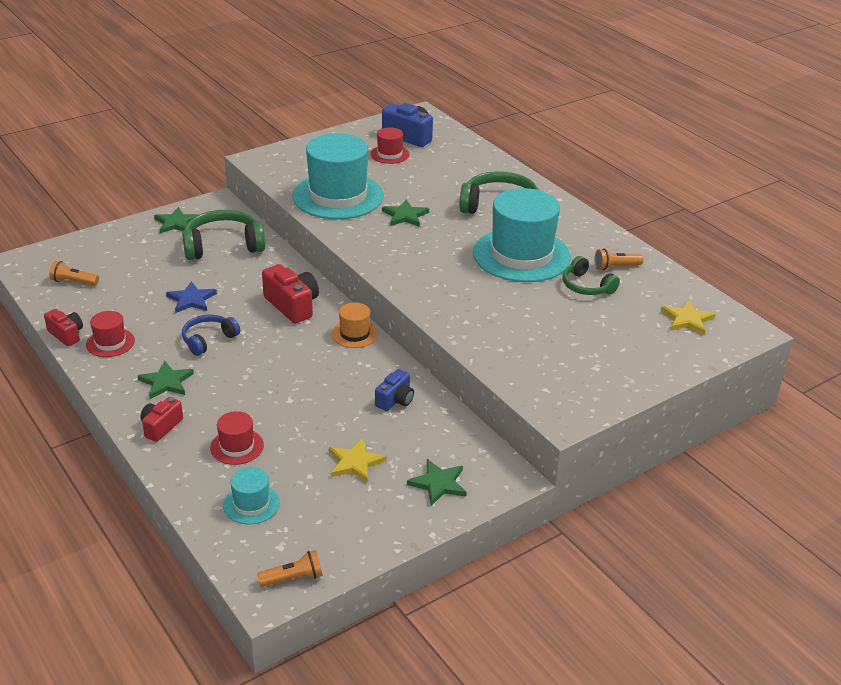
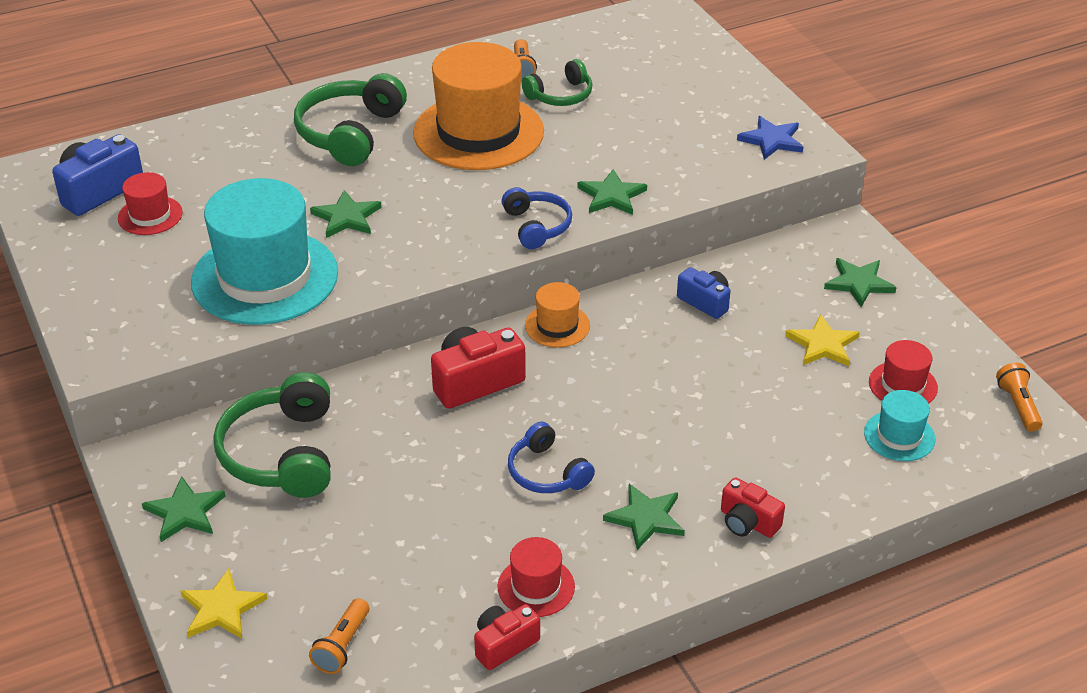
camera: 80 degrees left, 5 degrees up
blue star [166,281,217,313] -> blue star moved to [737,116,803,160]
red hat [210,411,264,465] -> red hat moved to [869,340,938,404]
turquoise hat [473,188,571,282] -> orange hat [413,42,544,170]
yellow star [661,300,716,335] -> yellow star moved to [180,569,267,639]
none -> blue headphones [502,187,572,249]
none -> green star [578,169,647,215]

